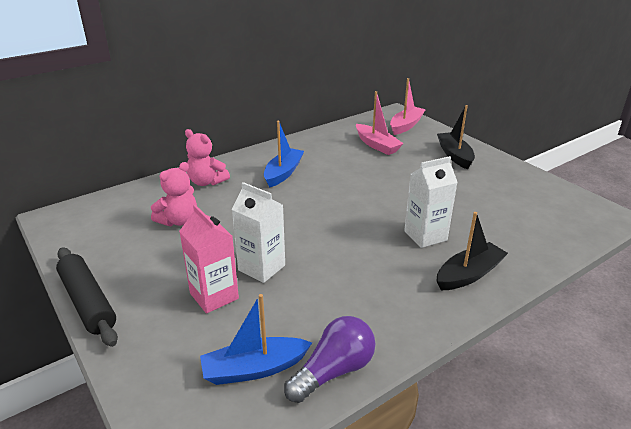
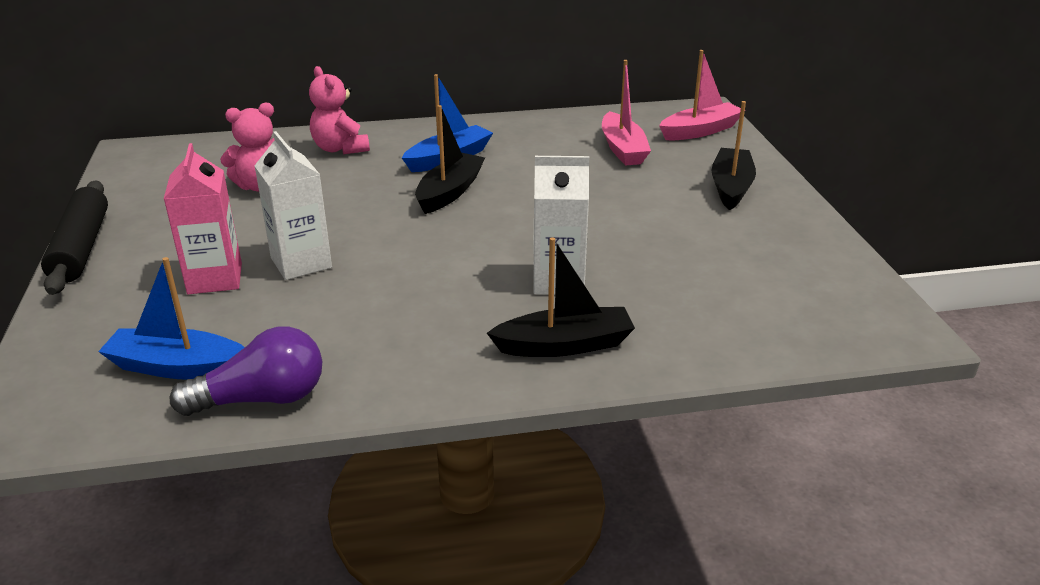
camera: 25 degrees right, 0 degrees up
none -> black boat [415,105,485,214]

